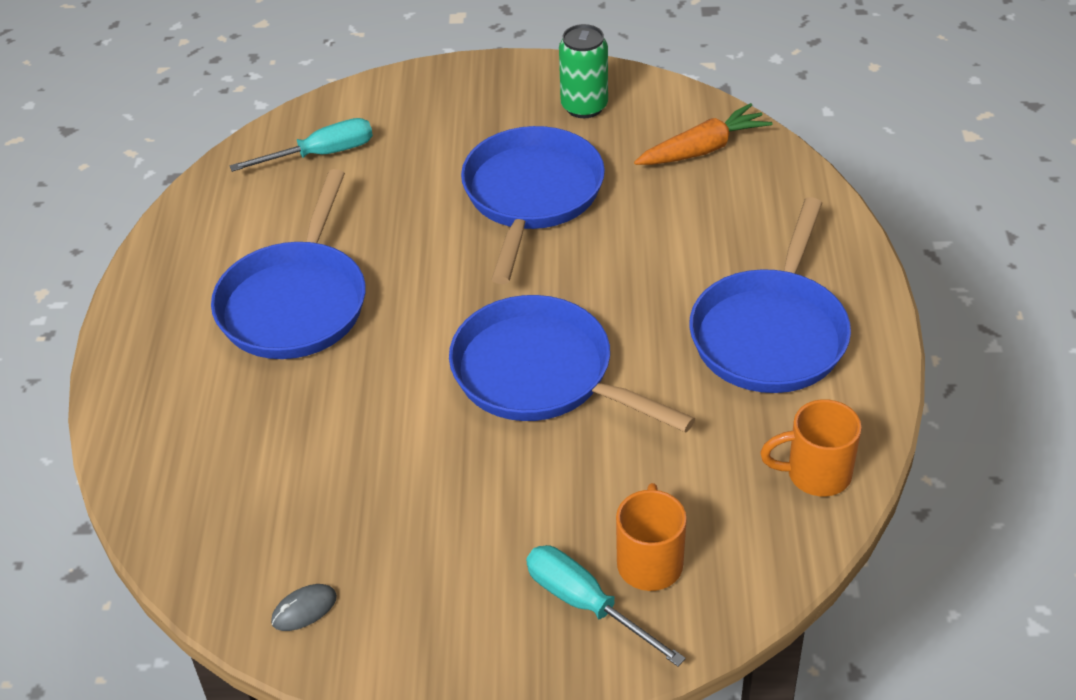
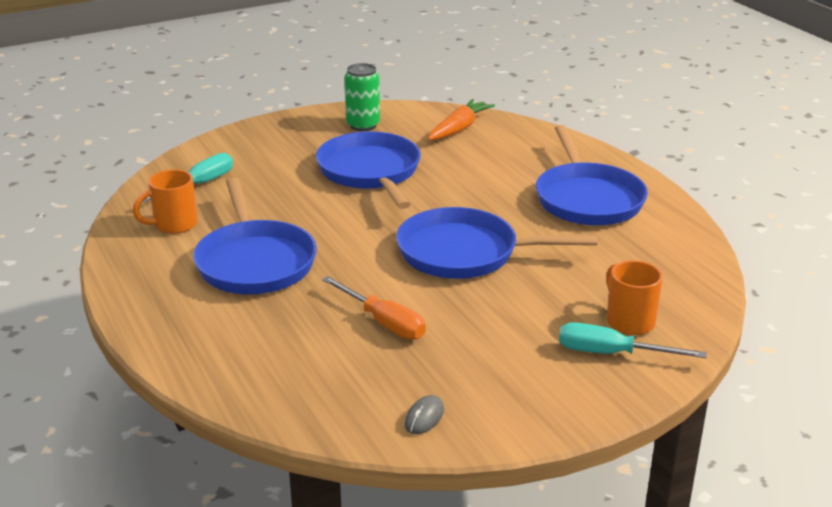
camera: 30 degrees left, 15 degrees down
orange mug [760,399,862,496] -> orange mug moved to [133,169,198,234]
none -> orange screwdriver [322,276,426,340]

